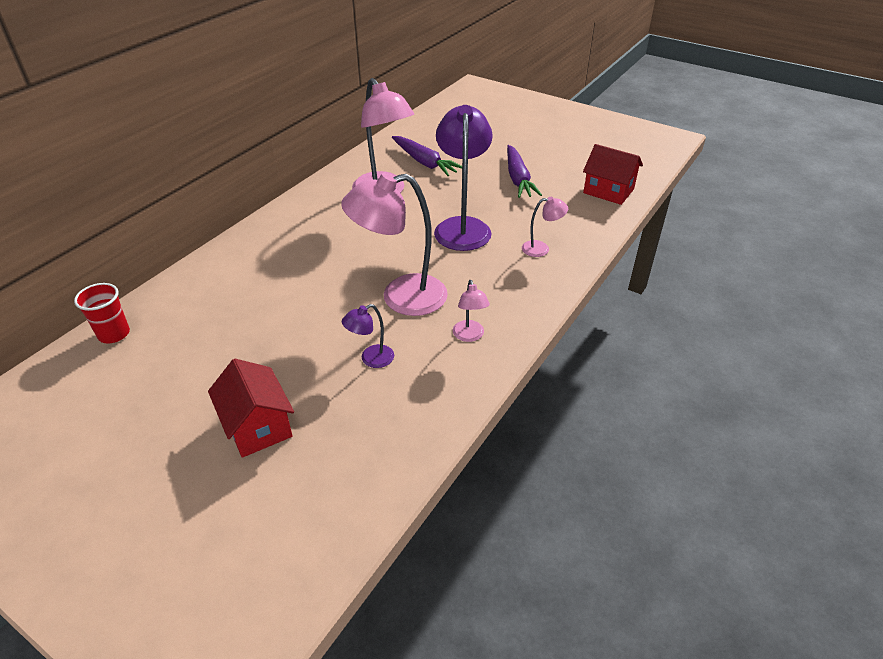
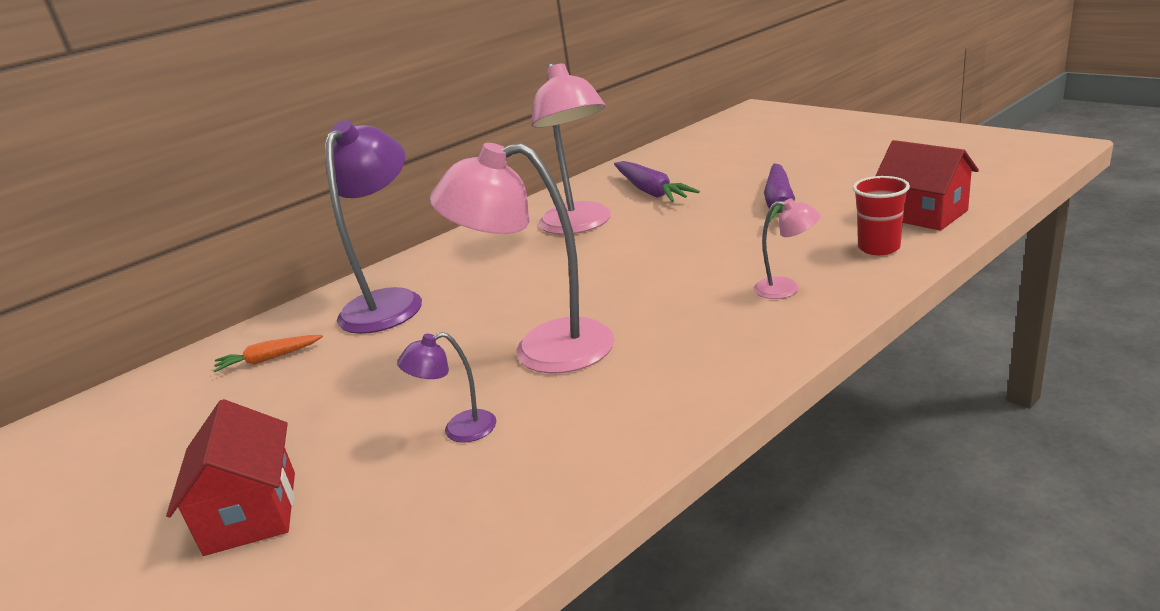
camera: 20 degrees right, 15 degrees down
red cup [74,283,130,344] -> red cup moved to [853,176,910,255]
purple lamp [434,105,493,251] -> purple lamp moved to [325,120,422,334]
pink lamp [453,280,490,342] -> none
none -> orange carrot [214,335,323,372]

